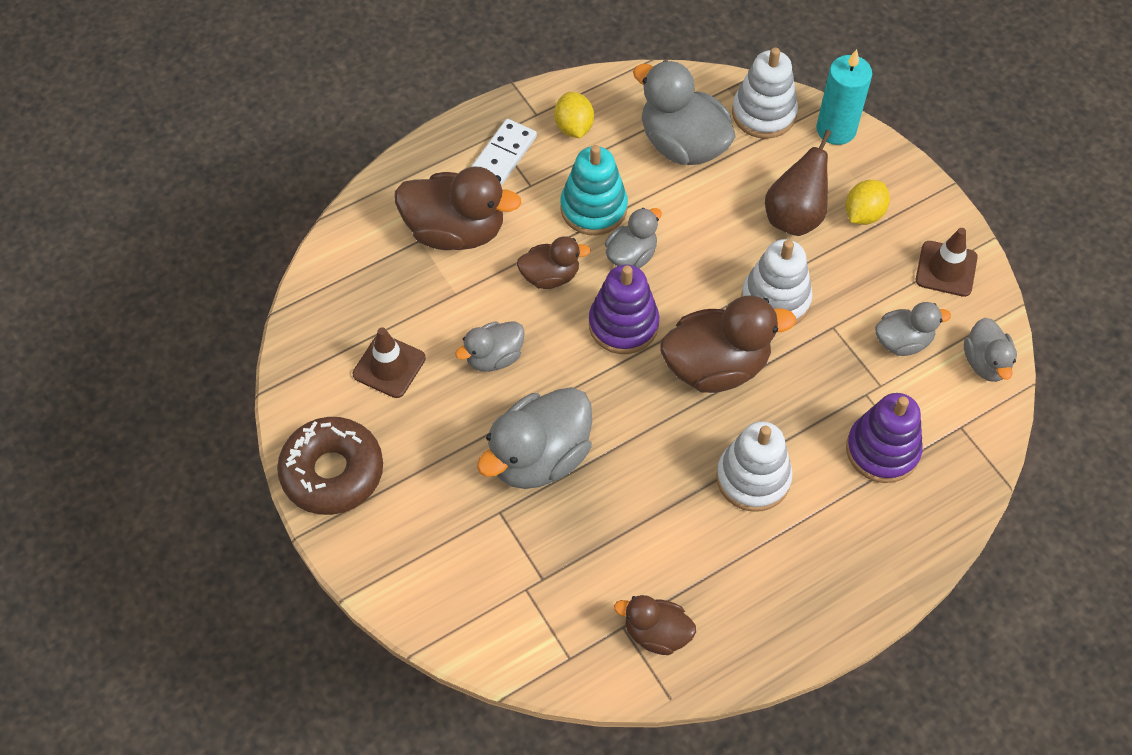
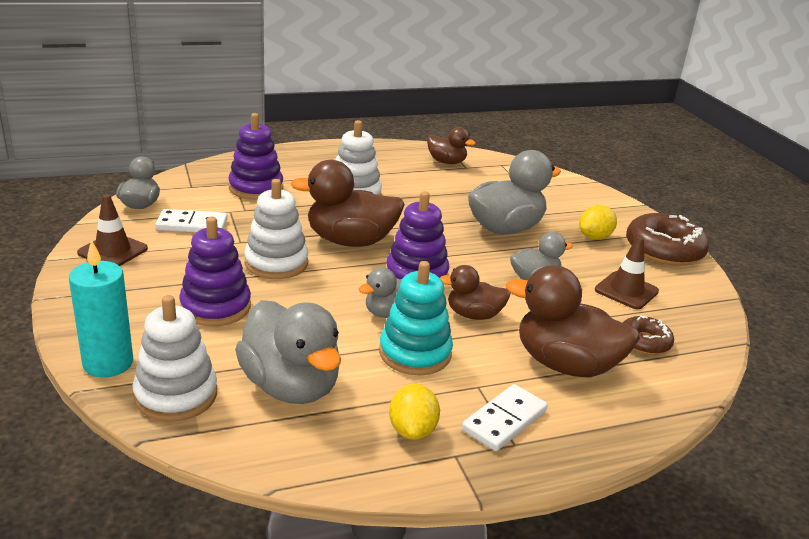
camera: 170 degrees left, 30 degrees down
brown pear [765,130,832,236] -> purple stacking toy [179,217,251,326]
yellow lemon [845,180,890,225] -> yellow lemon moved to [579,205,617,240]
grey duck [875,302,951,356] -> white domino [155,209,228,233]
none -> brown donut [623,315,674,355]

